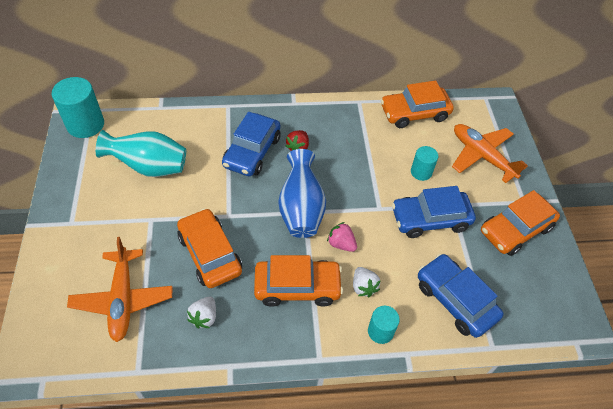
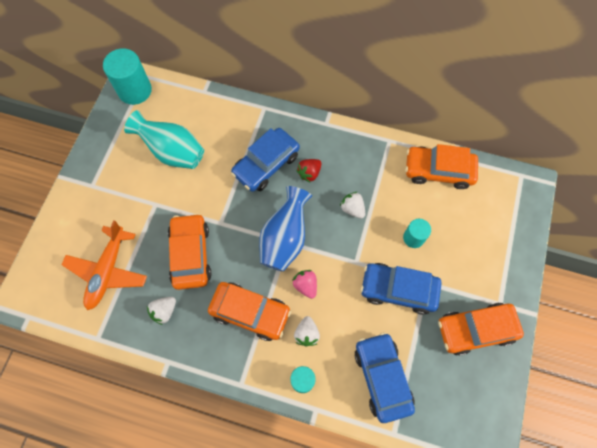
camera: 25 degrees right, 15 degrees up
orange plane [452,124,528,183] -> none
none -> white strawberry [340,192,365,219]

